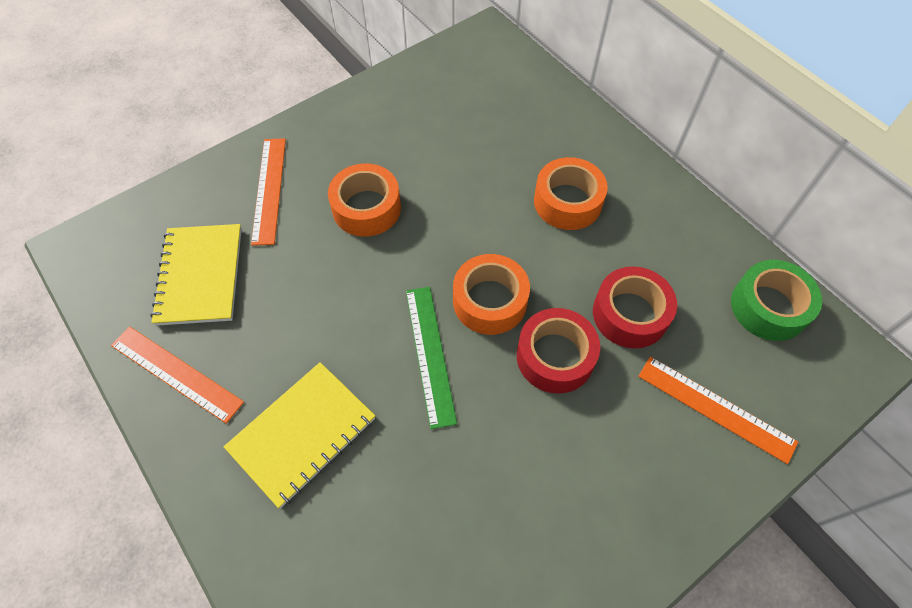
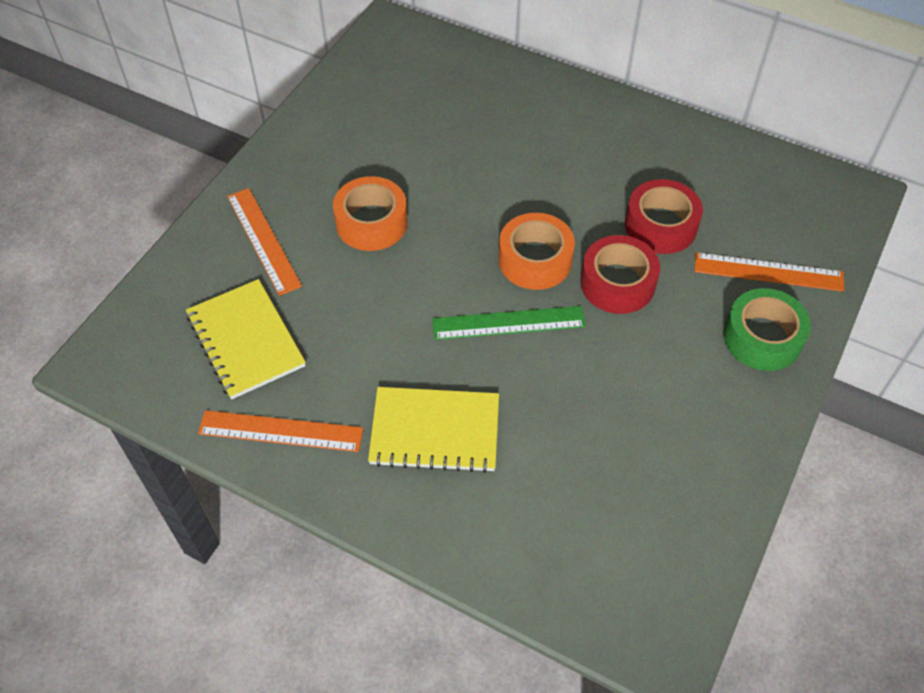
camera: 25 degrees left, 5 degrees down
yellow notebook [224,362,375,508] -> yellow notebook turned 75 degrees clockwise [368,387,499,473]
green ruler [406,287,457,429] -> green ruler turned 60 degrees counterclockwise [432,306,586,340]
orange tape [534,157,608,230] -> none
green tape [731,260,822,341] -> green tape moved to [723,288,811,371]

